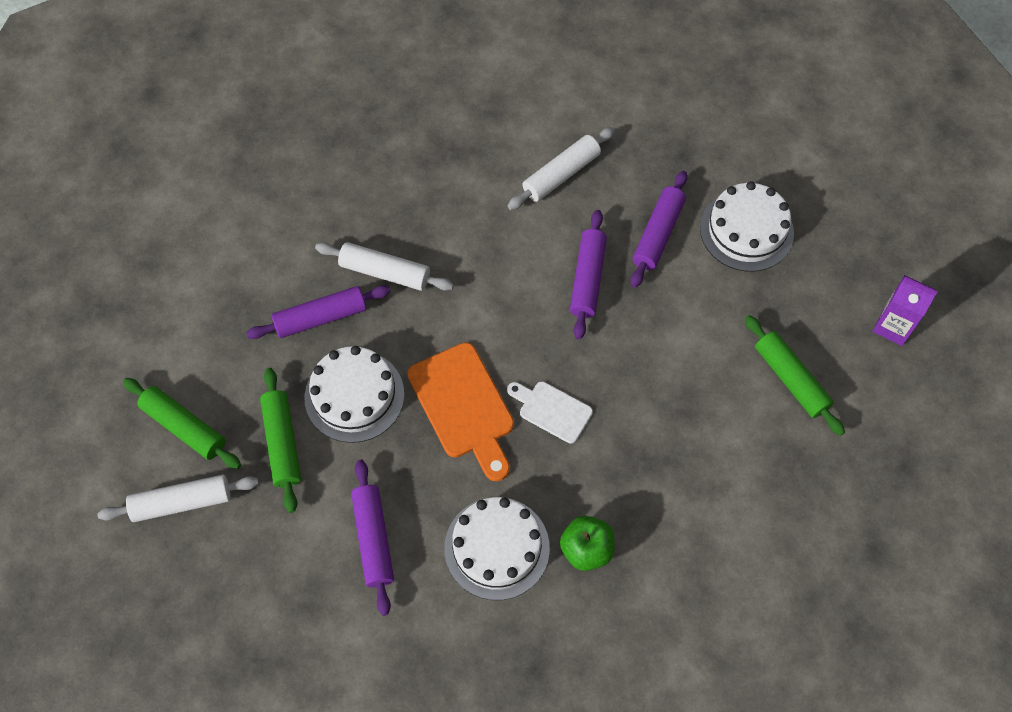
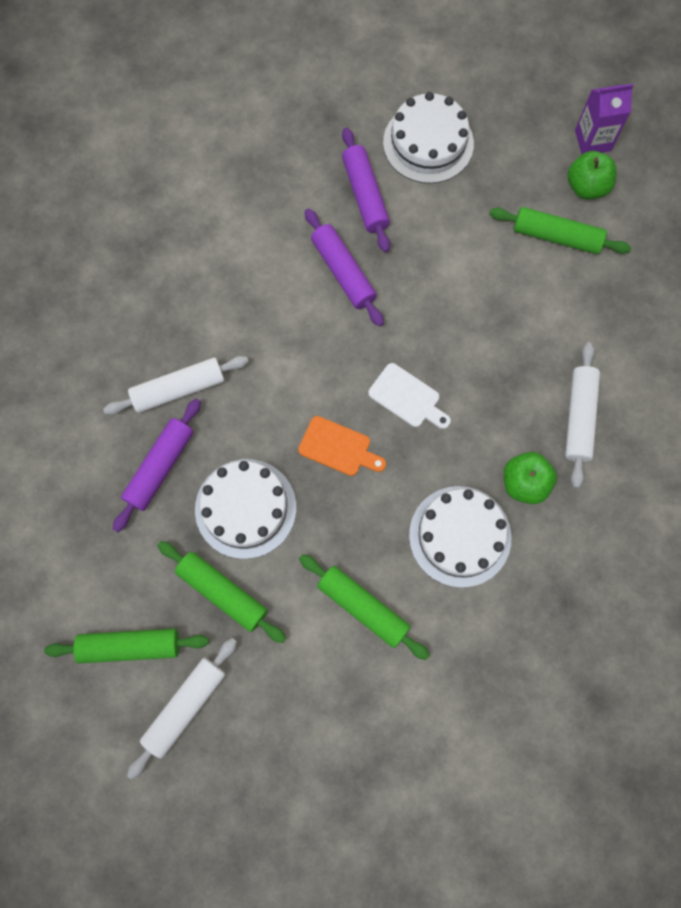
camera: 40 degrees left, 10 degrees up
purple rolling pin [351,460,394,616] -> green rolling pin [299,554,430,660]
orange cutting board [407,342,514,481] -> orange cutting board [298,416,386,476], size x0.59
white cutting board [507,381,593,444] -> white cutting board turned 135 degrees counterclockwise [368,363,451,429]
white rolling pin [508,127,615,210] -> white rolling pin moved to [565,342,600,488]
none -> green apple [567,151,617,199]

